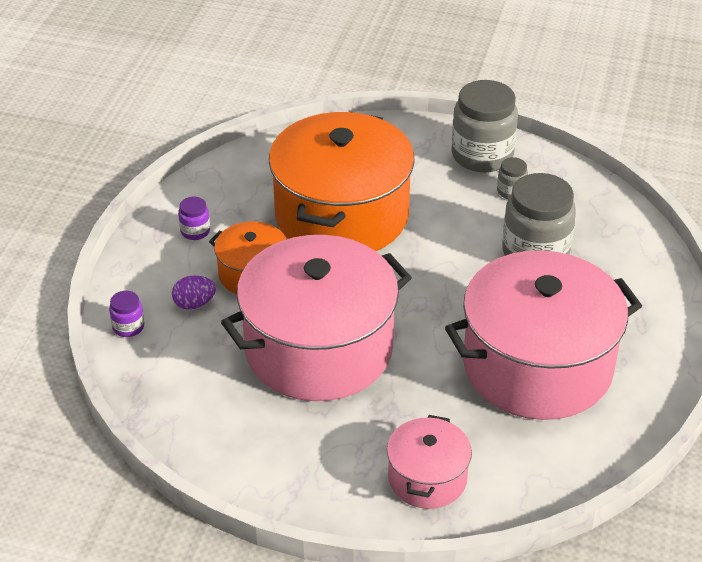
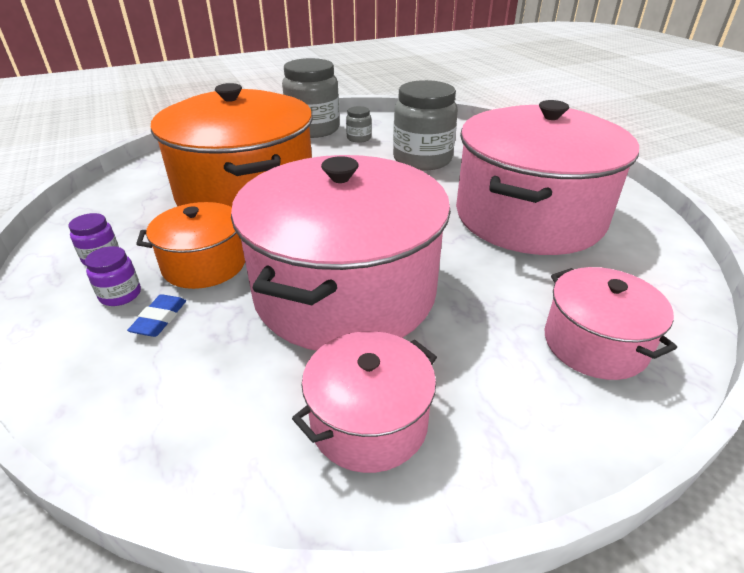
camera: 40 degrees left, 5 degrees down
purple jar [109,291,144,337] -> purple jar moved to [85,246,141,306]
purple egg [172,275,216,310] -> blue eraser [127,294,186,337]
none -> pink pot [292,331,437,473]

